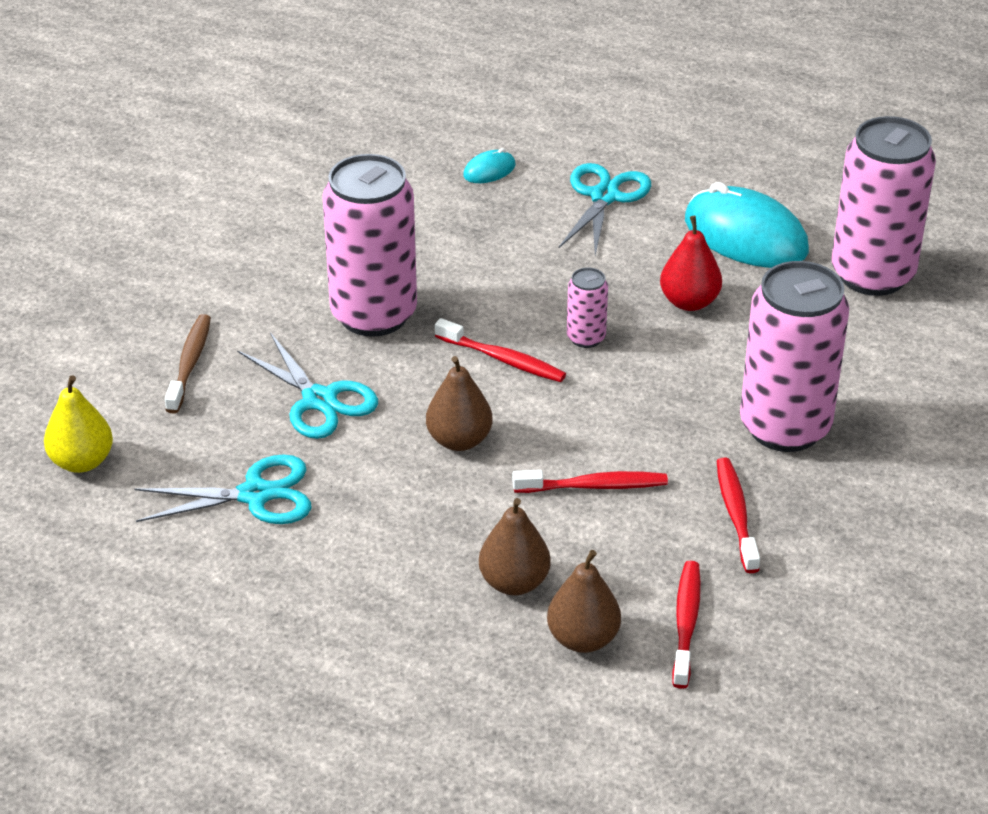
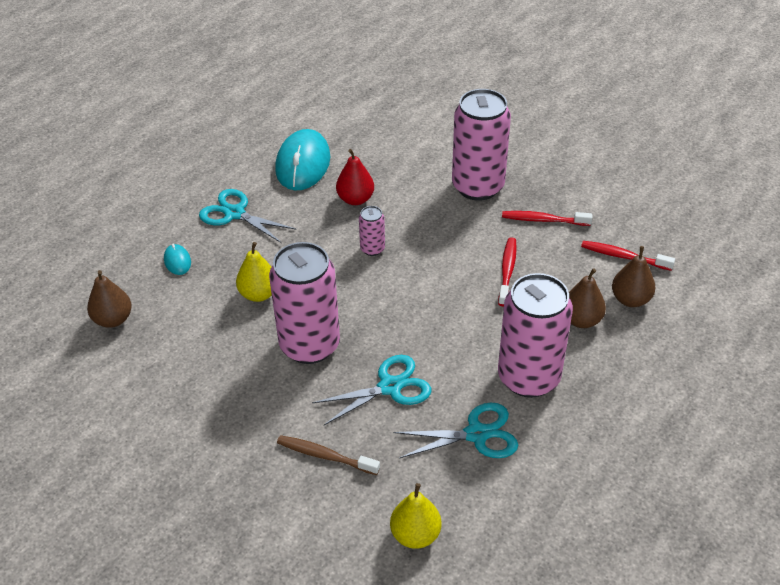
camera: 75 degrees left, 5 degrees up
turquoise scissors [135,454,311,524] -> turquoise scissors turned 75 degrees clockwise [394,403,518,458]
brown pear [426,356,492,451] -> brown pear moved to [87,270,132,328]
red toothbrush [435,318,566,382] -> none
turquoise mouse [685,182,809,268] -> turquoise mouse turned 45 degrees counterclockwise [275,129,330,190]
pink can [832,116,936,296] -> pink can moved to [498,273,573,398]
none -> yellow pear [236,242,272,302]

